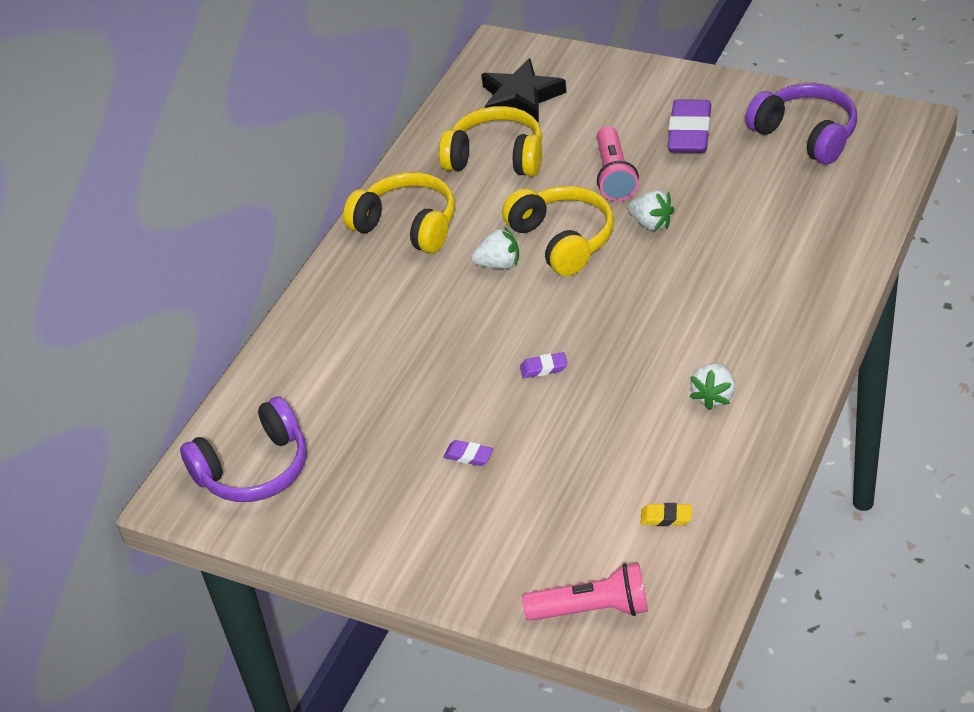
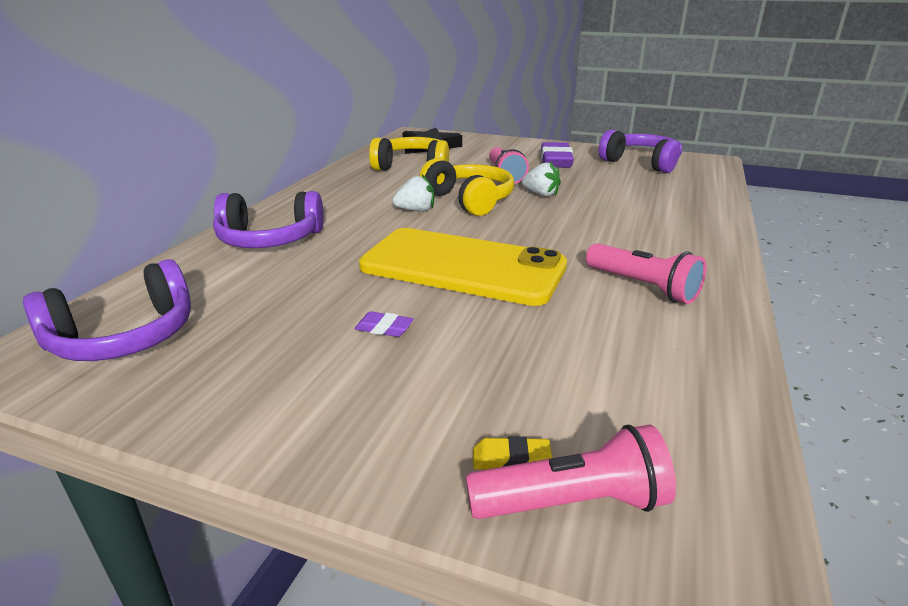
camera: 10 degrees left, 15 degrees down
yellow headphones [343,172,455,253] -> none
purple eraser [520,352,568,378] -> yellow phone [359,228,567,306]
yellow eraser [641,503,692,526] -> yellow eraser moved to [473,436,552,470]
white strawberry [689,363,735,410] -> pink flashlight [586,243,706,304]
none -> purple headphones [213,191,324,248]

